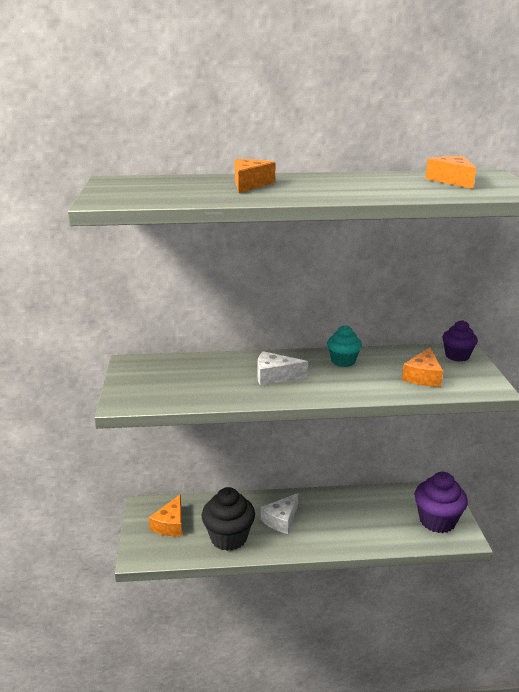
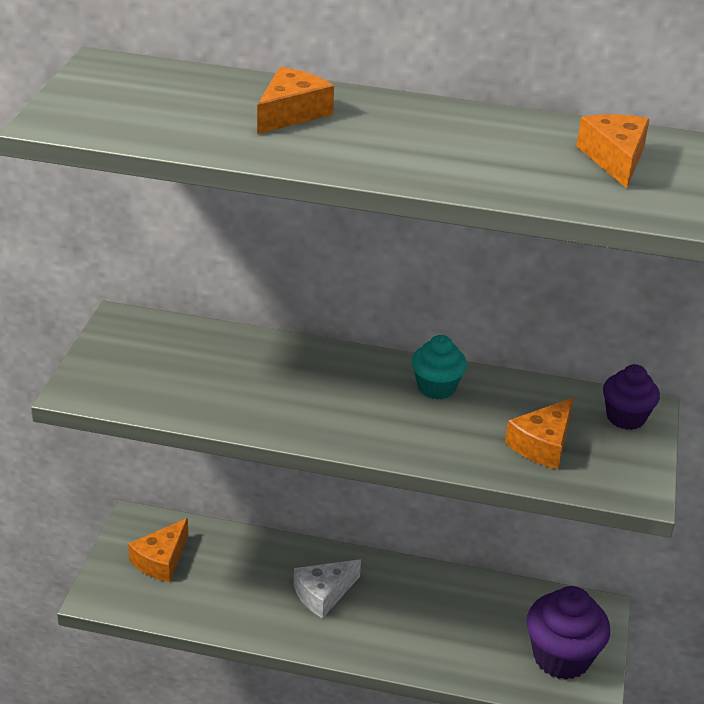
camera: 15 degrees right, 10 degrees up
black cupcake [202,487,255,551] -> none
white cheese [257,351,308,385] -> none

